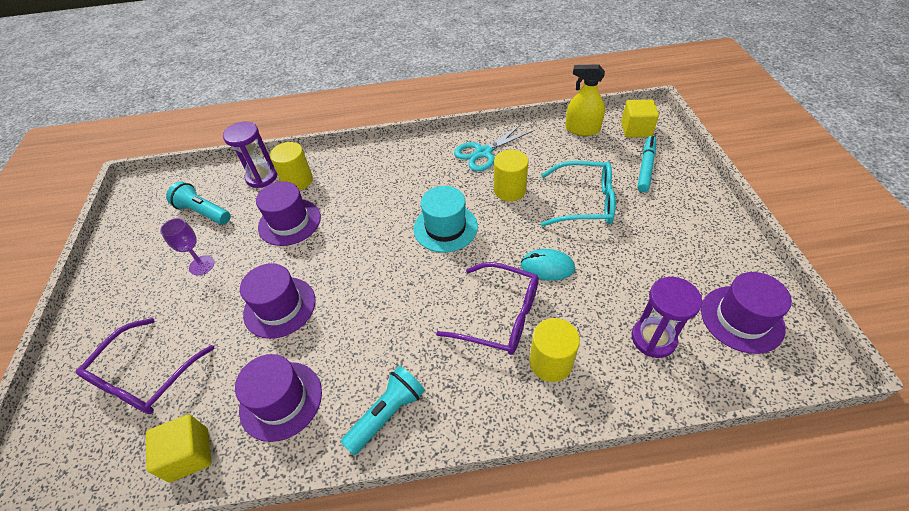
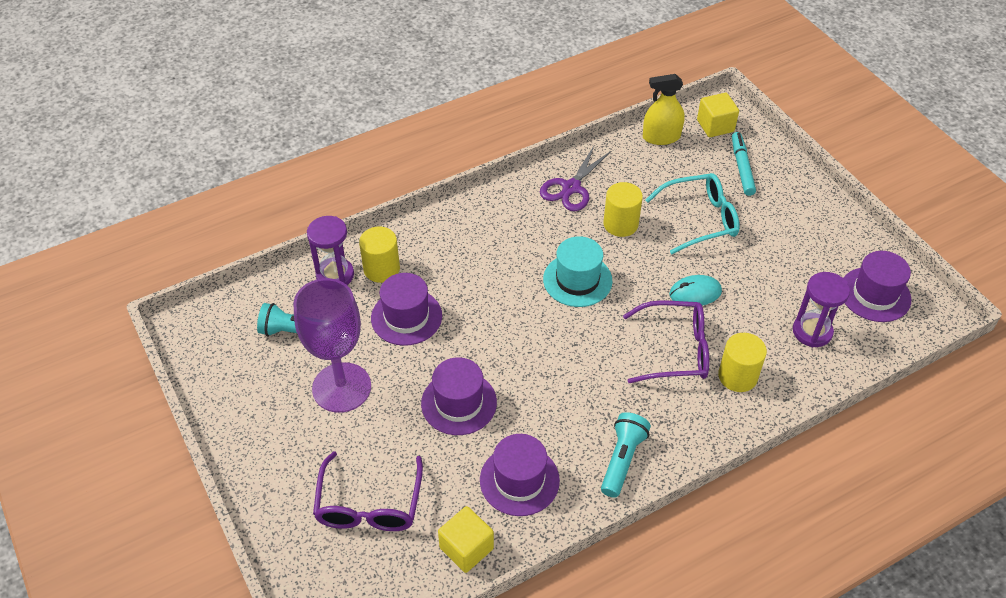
camera: 25 degrees left, 0 degrees up
purple goblet [160,218,215,275] -> purple goblet [293,278,371,413], size x2.12
turquoise scissors [454,124,533,171] -> purple scissors [540,144,611,211]

